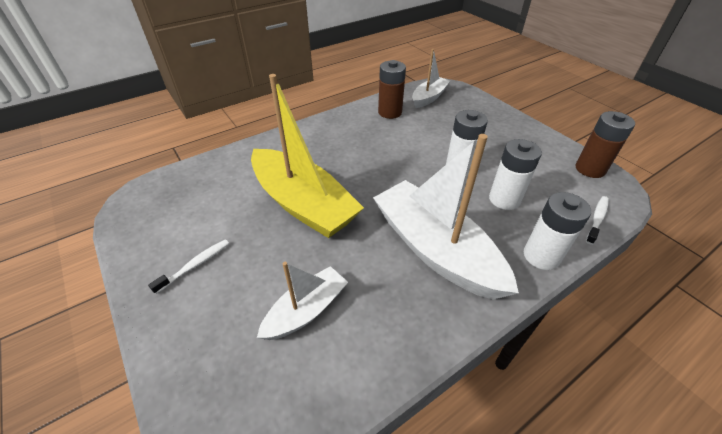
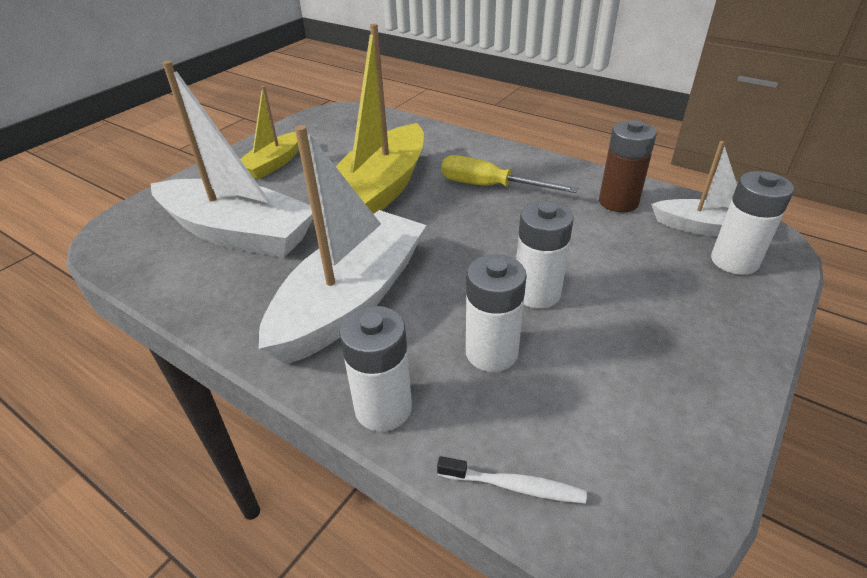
camera: 70 degrees right, 5 degrees down
white toothbrush [148,239,229,294] -> yellow boat [240,86,299,179]
white boat [257,262,348,340] -> white boat [151,61,313,258], size x1.85
brown battery [576,111,635,178] -> none
none -> yellow screwdriver [441,155,578,193]
none -> white battery [711,171,794,275]

